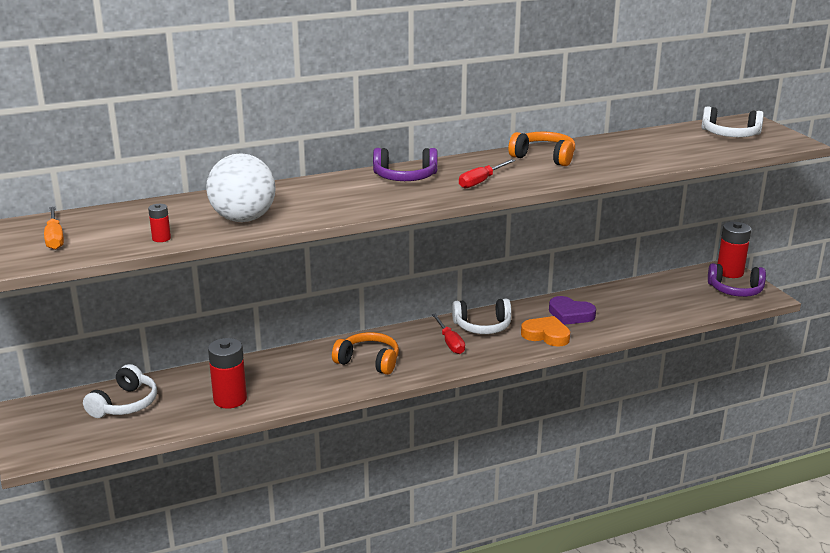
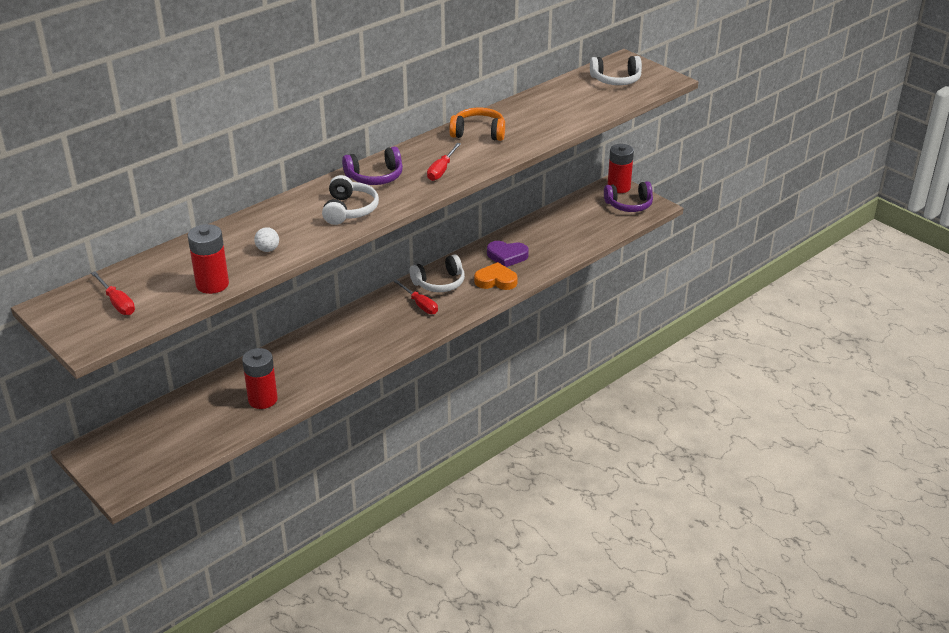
camera: 20 degrees left, 10 degrees up
orange screwdriver [44,207,64,250] -> red screwdriver [91,271,135,315]
white headphones [83,364,157,418] -> white headphones moved to [322,175,379,225]
red battery [148,204,171,242] -> red battery [188,224,229,294], size x2.05
white ball [206,153,276,222] -> white ball [254,227,279,252], size x0.41
orange headphones [332,332,399,375] -> none

